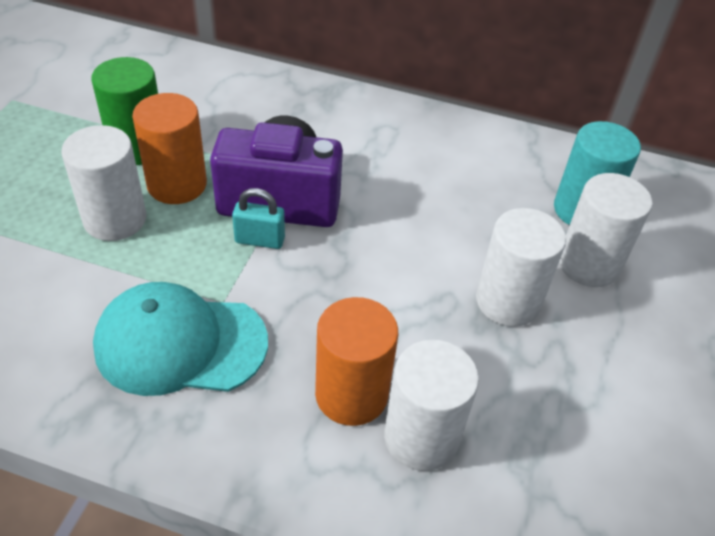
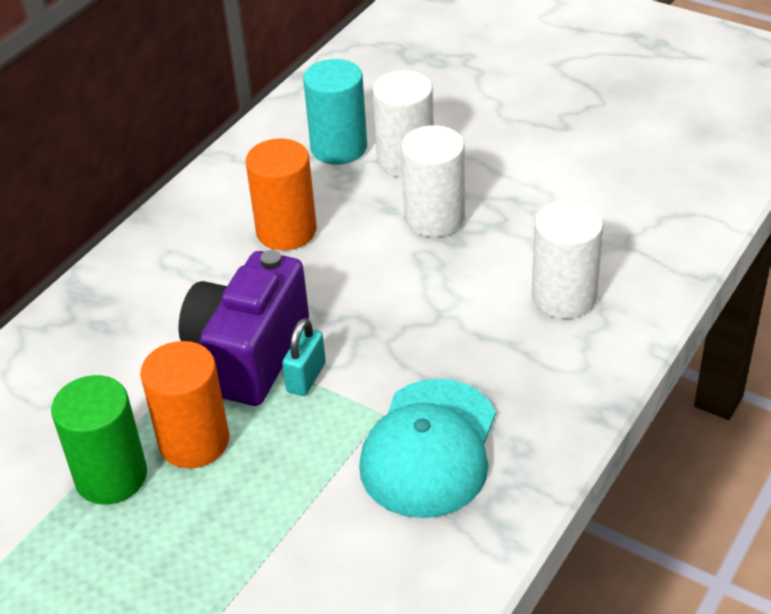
camera: 70 degrees left, 5 degrees down
white cylinder [61,125,147,241] -> none
orange cylinder [315,297,398,426] -> orange cylinder moved to [245,139,317,250]

